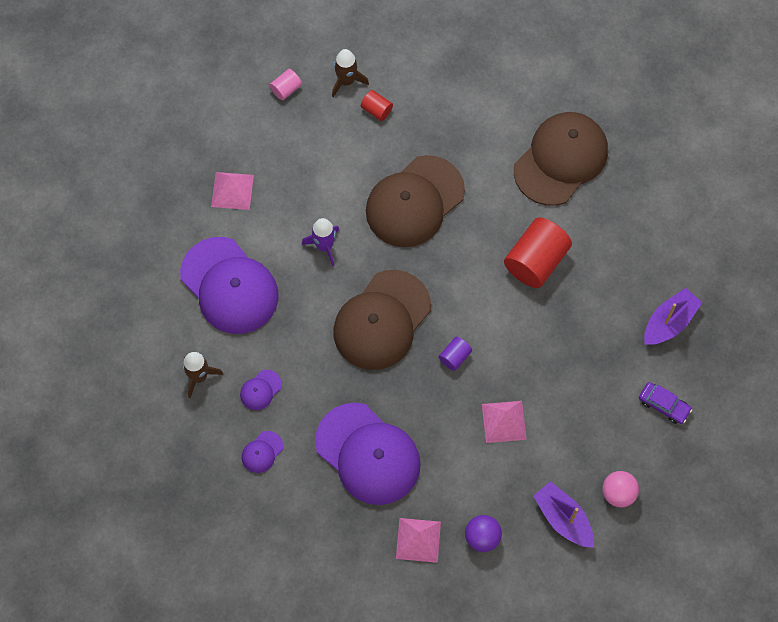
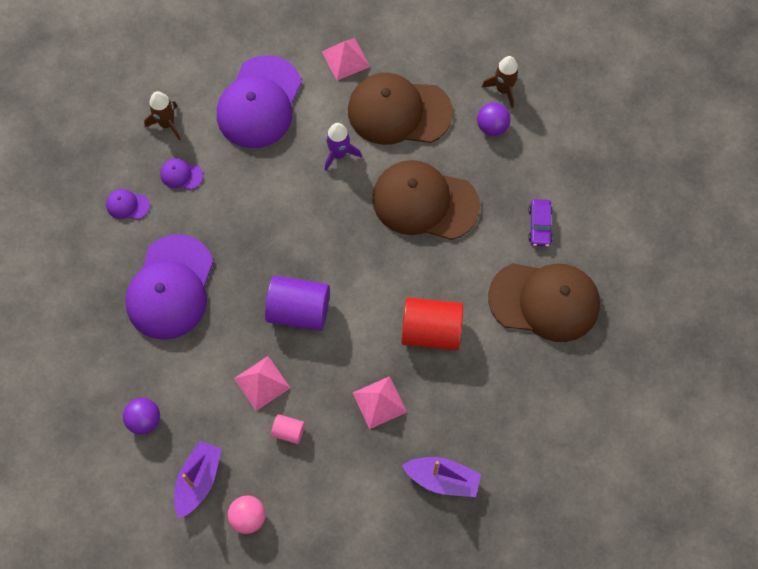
camera: 60 degrees right, 0 degrees up
pink cylinder [270,69,302,100] -> pink cylinder moved to [271,414,305,444]
brown cap [333,270,431,370] -> brown cap moved to [348,73,453,145]
red cylinder [361,90,393,121] -> purple ball [477,102,511,136]
pink pyramid [396,518,441,563] -> pink pyramid moved to [353,376,407,429]
purple cylinder [439,337,472,371] -> purple cylinder [265,276,330,331], size x2.09
purple car [639,382,692,424] -> purple car moved to [528,199,553,247]

